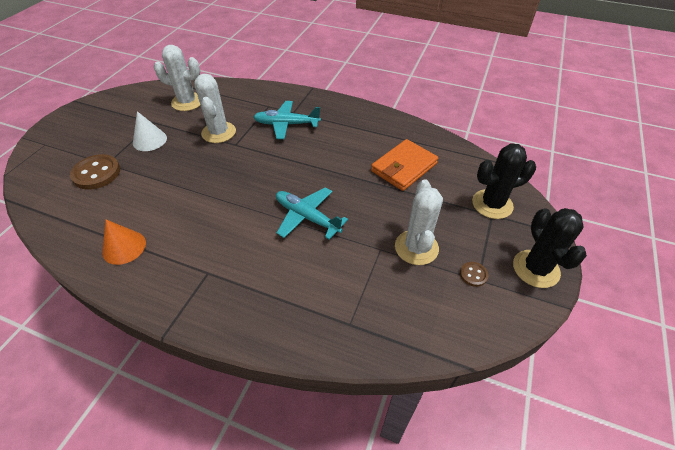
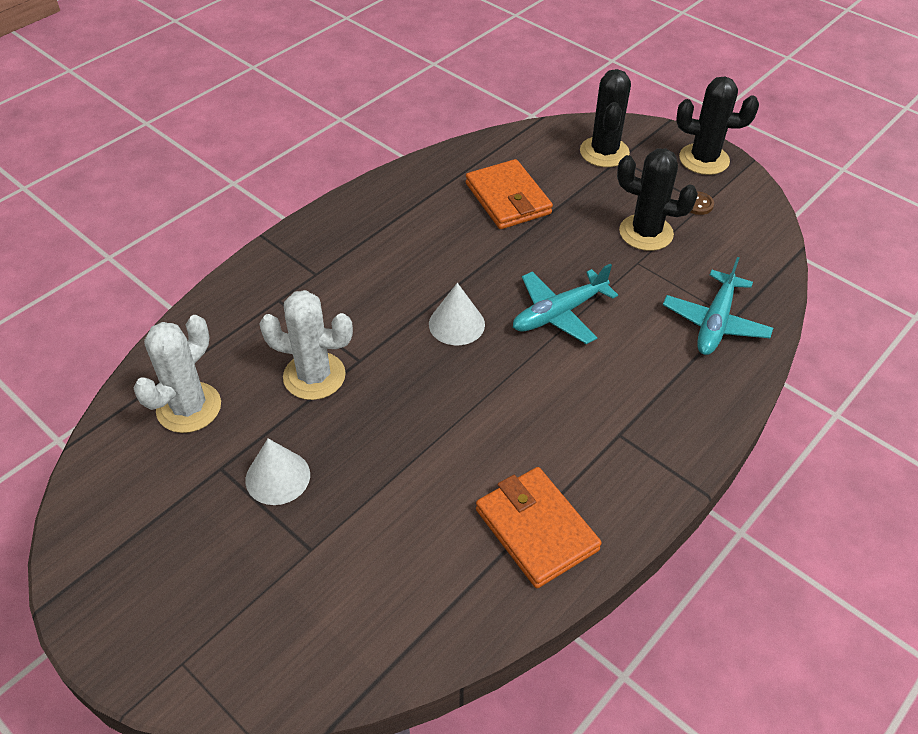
camera: 70 degrees left, 0 degrees up
brown button [70,154,120,190] -> none
orange cone [102,220,146,265] -> orange wallet [476,467,602,588]
turquoise plane [253,101,321,139] -> turquoise plane moved to [663,257,773,355]
white cactus [395,179,443,265] -> black cactus [617,148,698,251]
none -> white cone [429,283,485,345]

